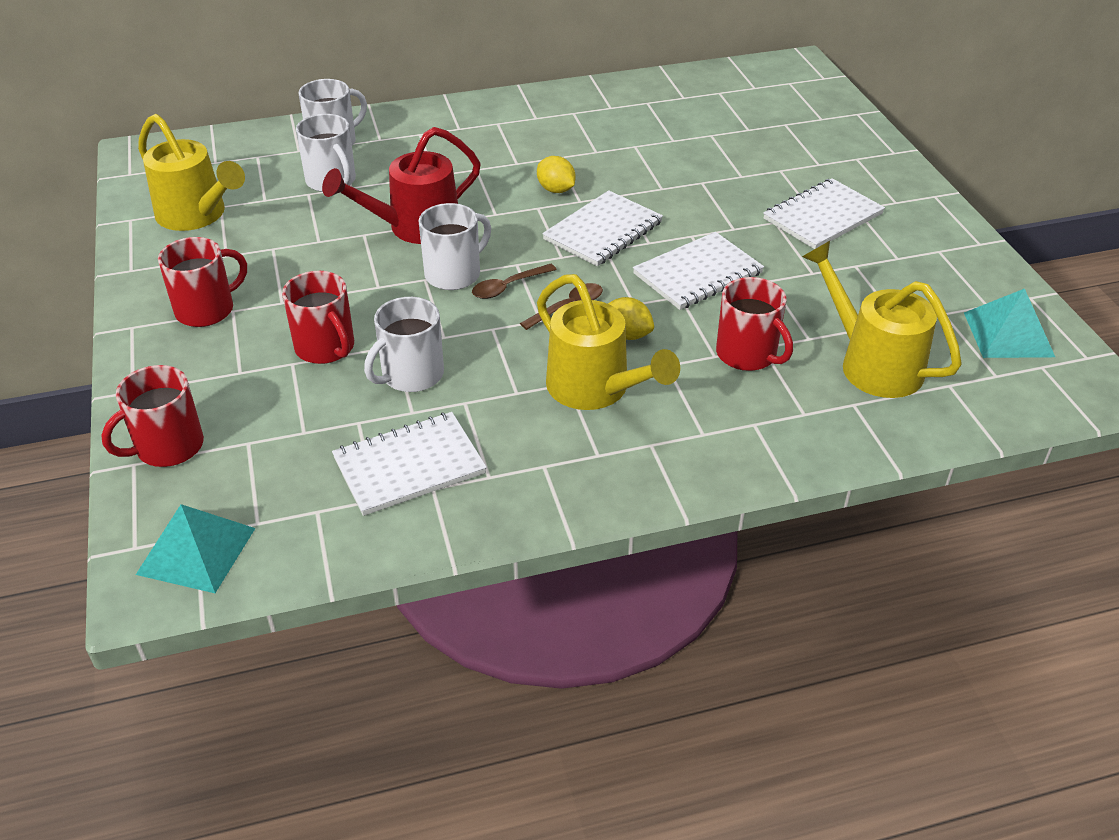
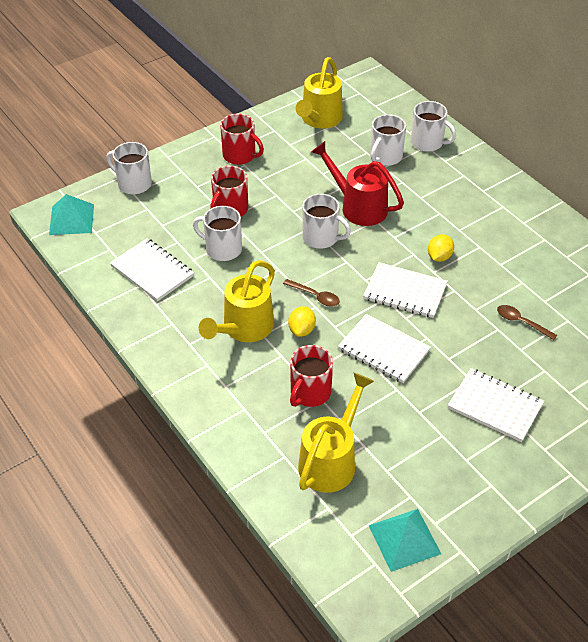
camera: 70 degrees right, 5 degrees up
red mug [101,365,204,467] -> white mug [106,142,152,194]
brown spoon [472,264,557,299] -> brown spoon moved to [497,305,557,340]

